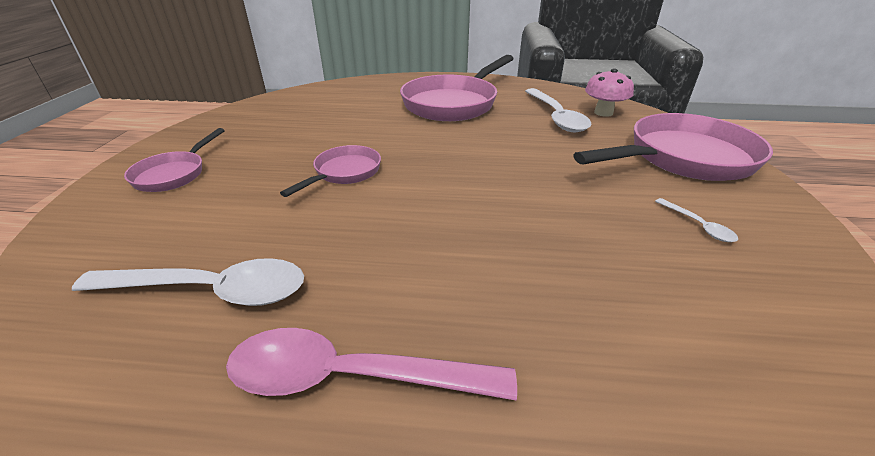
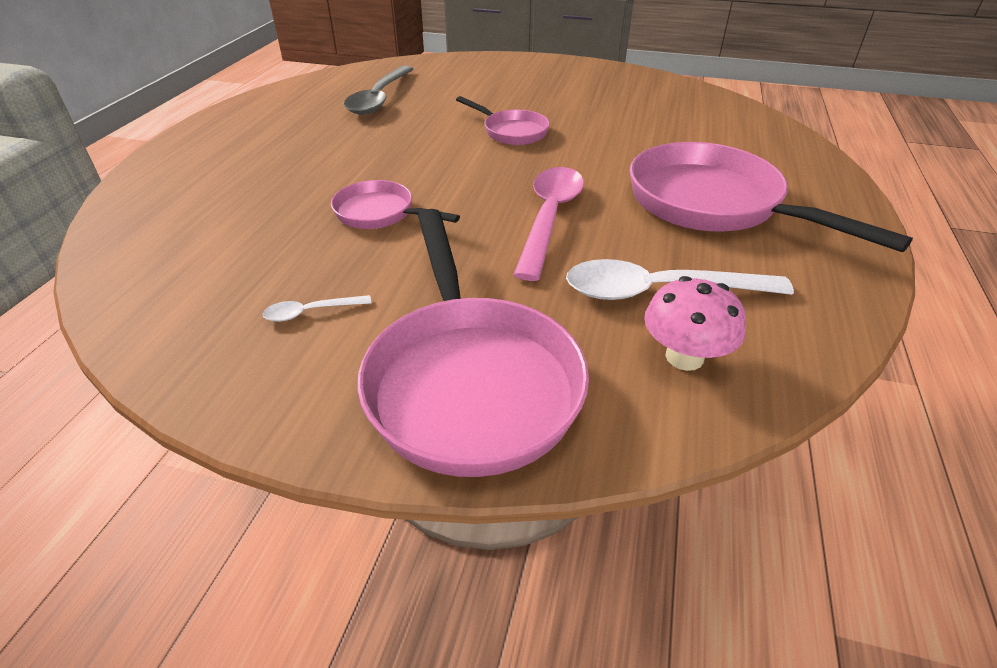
camera: 100 degrees right, 5 degrees up
white spoon [72,258,304,306] -> grey spoon [344,66,413,115]
pink pan [124,128,225,192] -> pink pan moved to [331,180,460,229]
pink spoon [226,328,517,401] -> pink spoon moved to [514,167,584,281]

